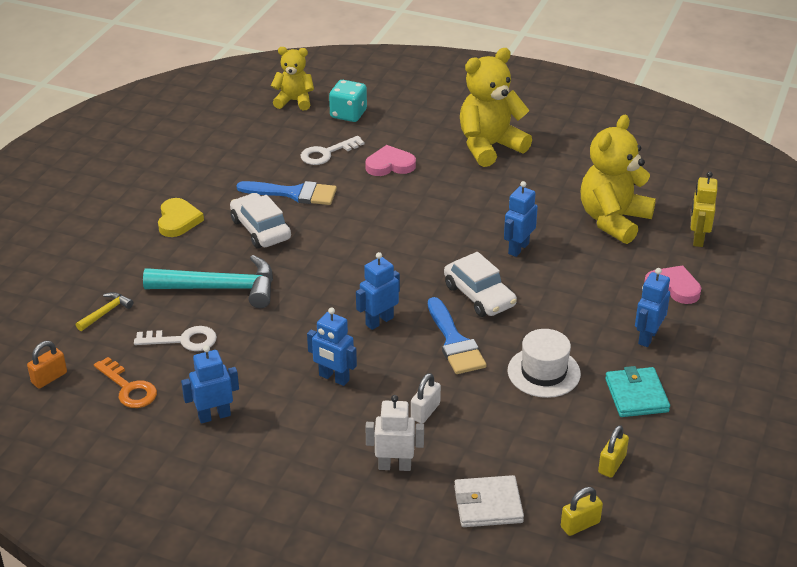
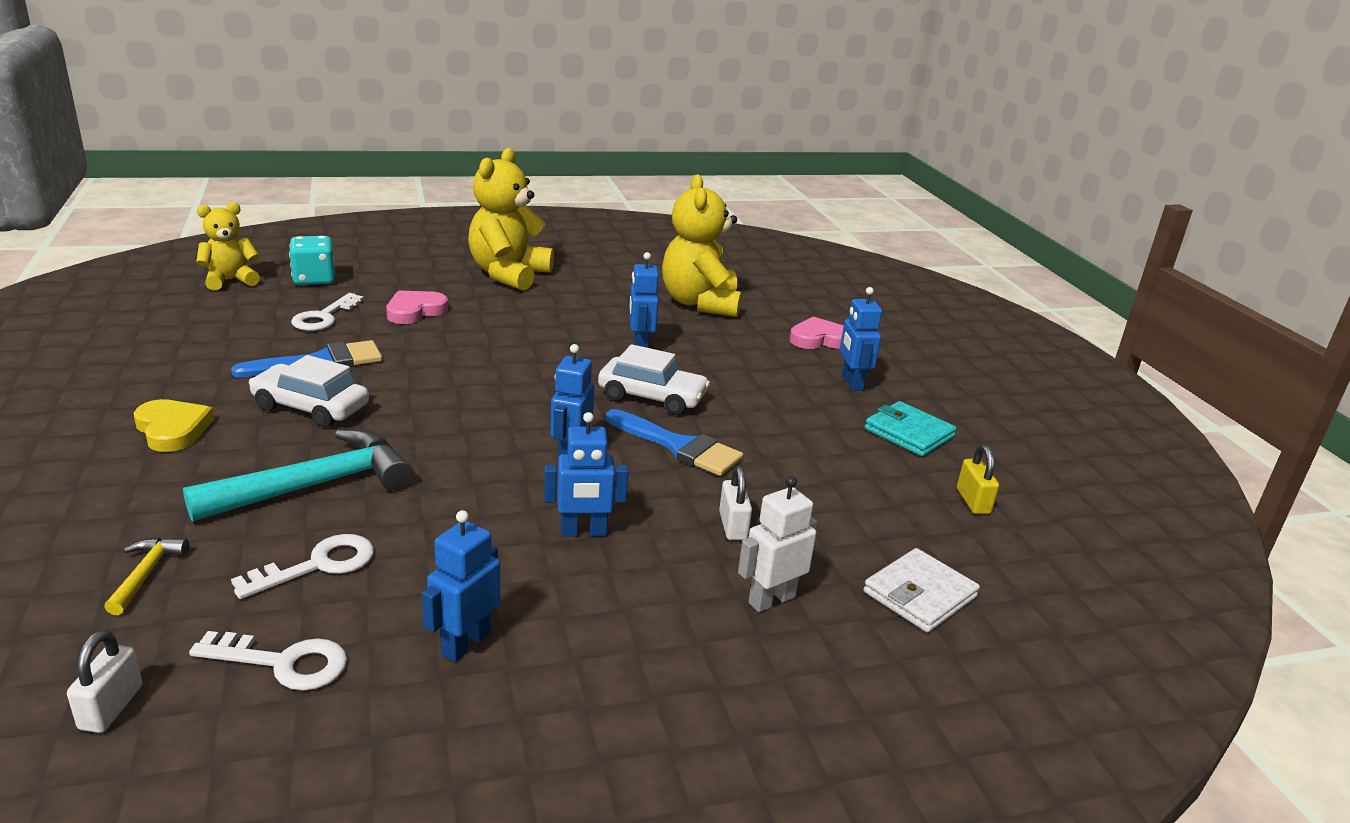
camera: 40 degrees left, 10 degrees down
orange padlock [27,341,67,388] -> white padlock [67,630,142,733]
orange key [94,357,157,408] -> white key [189,631,347,691]
white hat [508,329,581,398] -> none
yellow padlock [561,487,603,536] -> none
yellow robot [691,172,718,247] -> none

